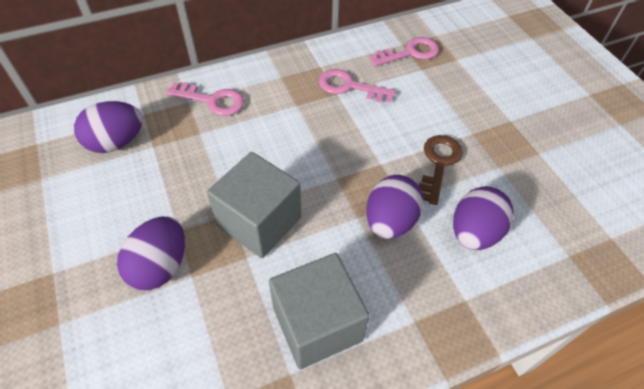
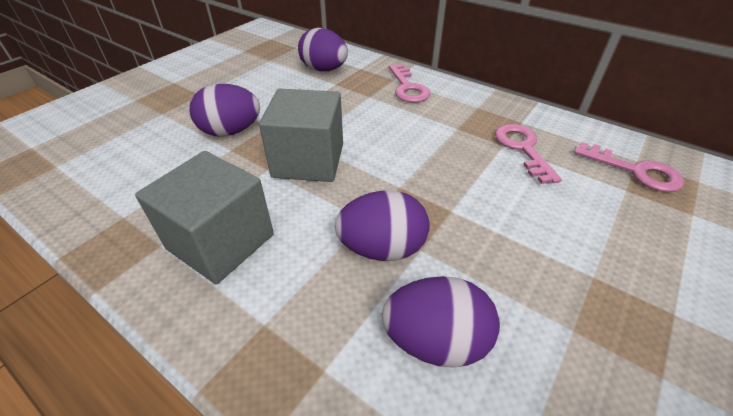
camera: 60 degrees right, 10 degrees down
brown key [419,135,463,205] -> none

